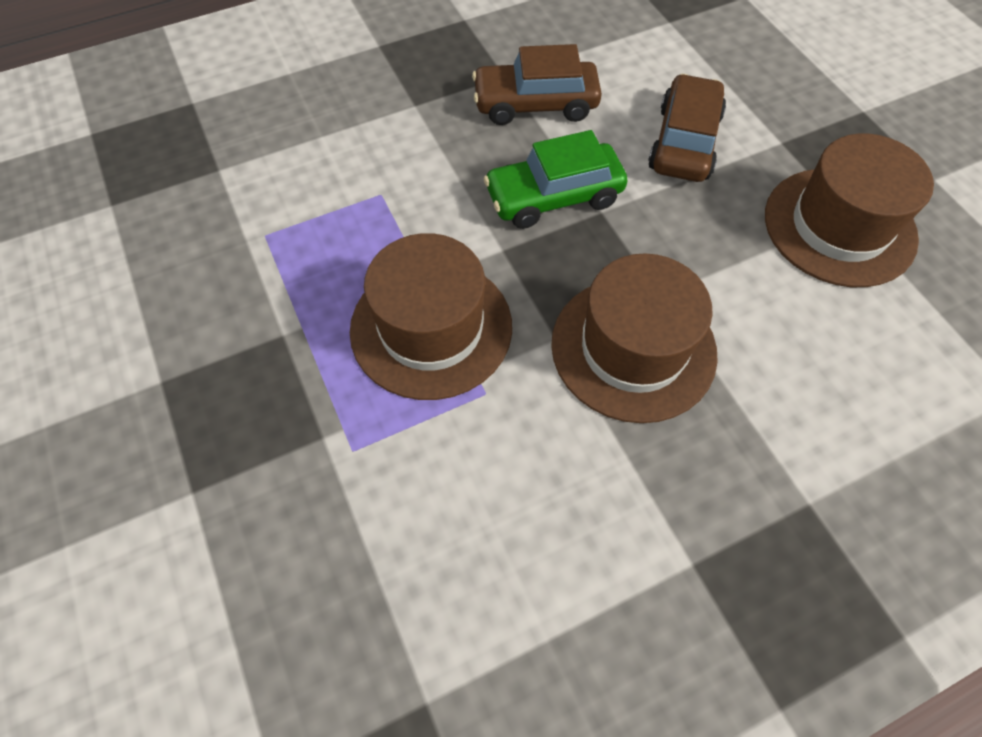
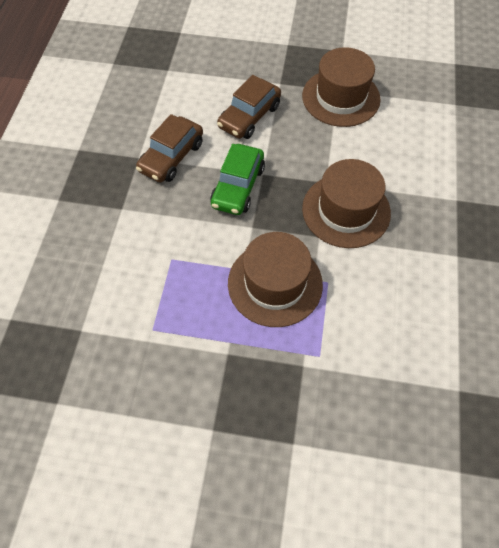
camera: 55 degrees left, 0 degrees up
brown car [648,74,726,182] -> brown car turned 105 degrees counterclockwise [217,75,281,139]

